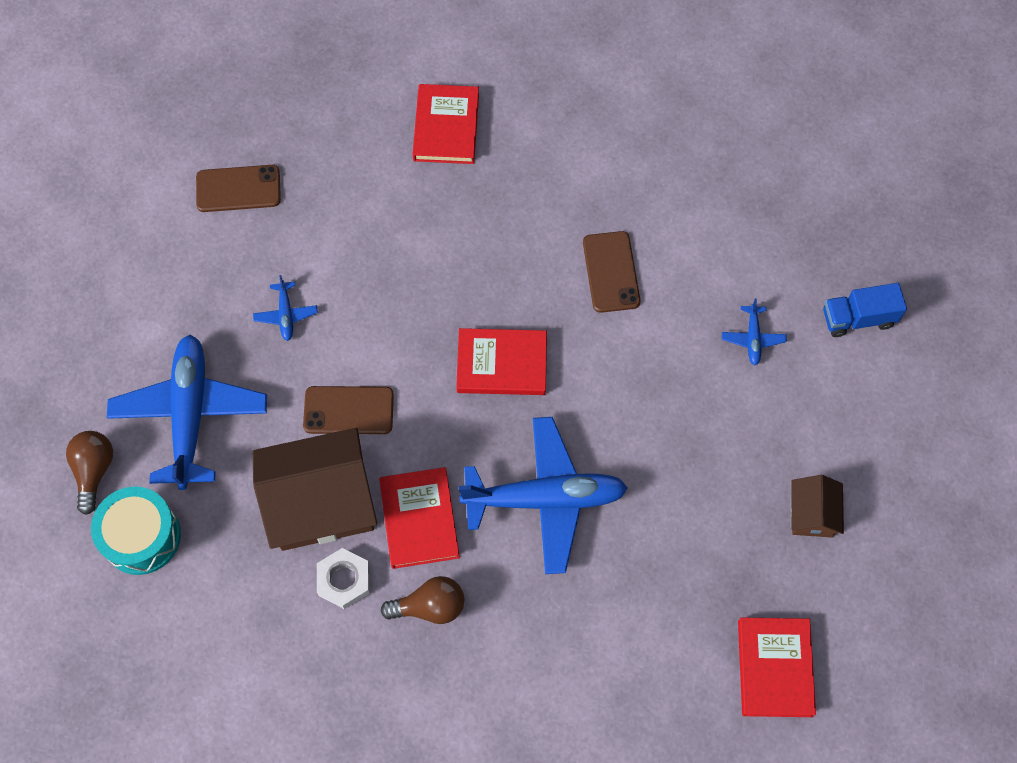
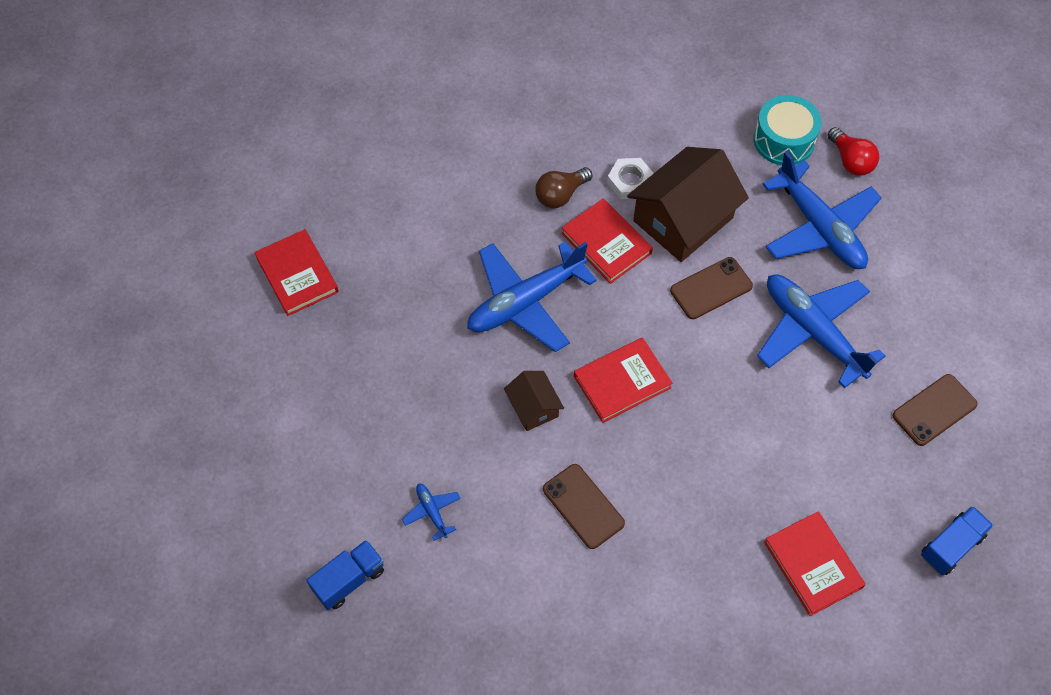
camera: 150 degrees right, 5 degrees down
brown light bulb [66,431,113,515] -> red light bulb [828,127,879,176]
blue plane [253,275,318,341] -> blue plane [757,274,885,388], size x2.40
brown house [791,475,844,538] -> brown house moved to [504,371,564,431]
none -> blue truck [921,506,994,576]

